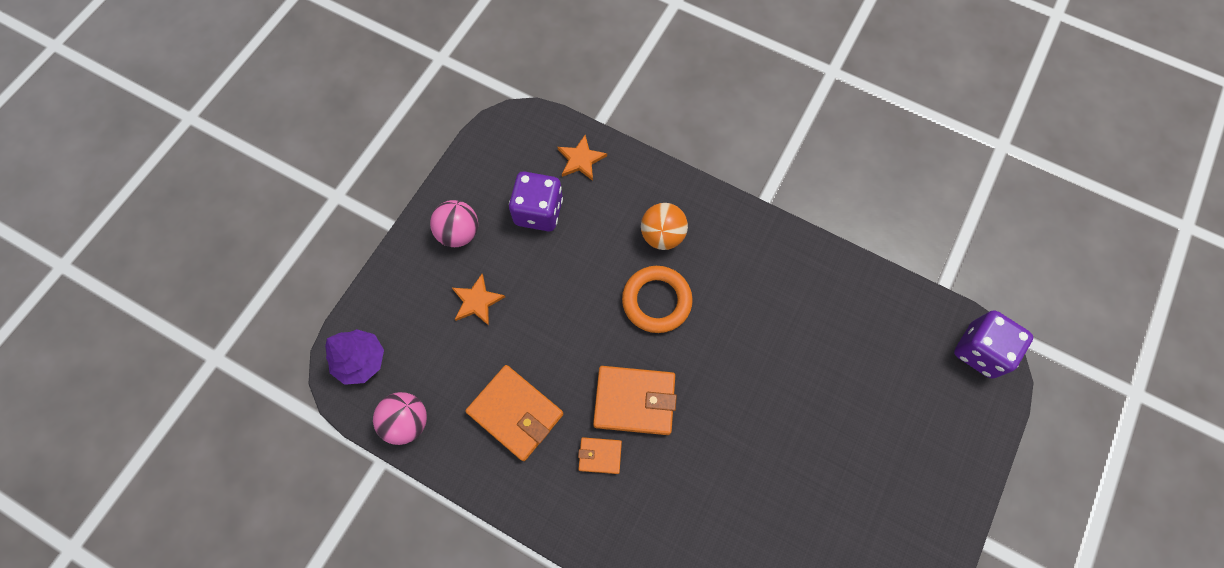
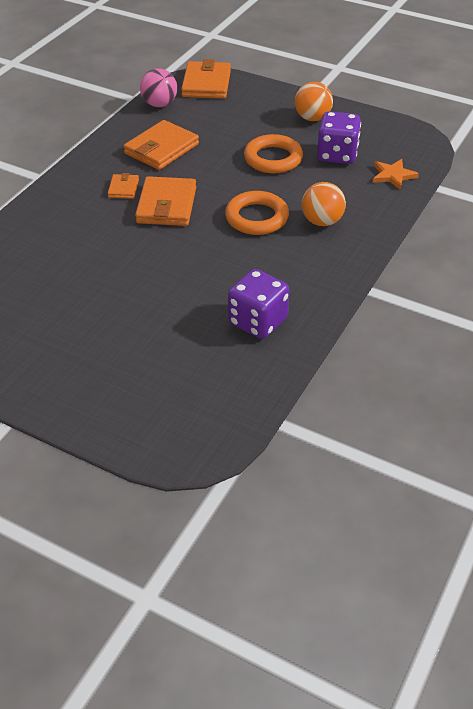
camera: 90 degrees right, 25 degrees down
purple tree [325,329,384,385] -> orange wallet [181,59,231,99]
pink ball [430,200,478,247] -> orange ball [295,82,333,121]
orange star [452,274,505,326] -> none
purple dice [954,311,1033,378] -> purple dice moved to [228,269,289,339]
none -> orange ring [244,134,303,173]

